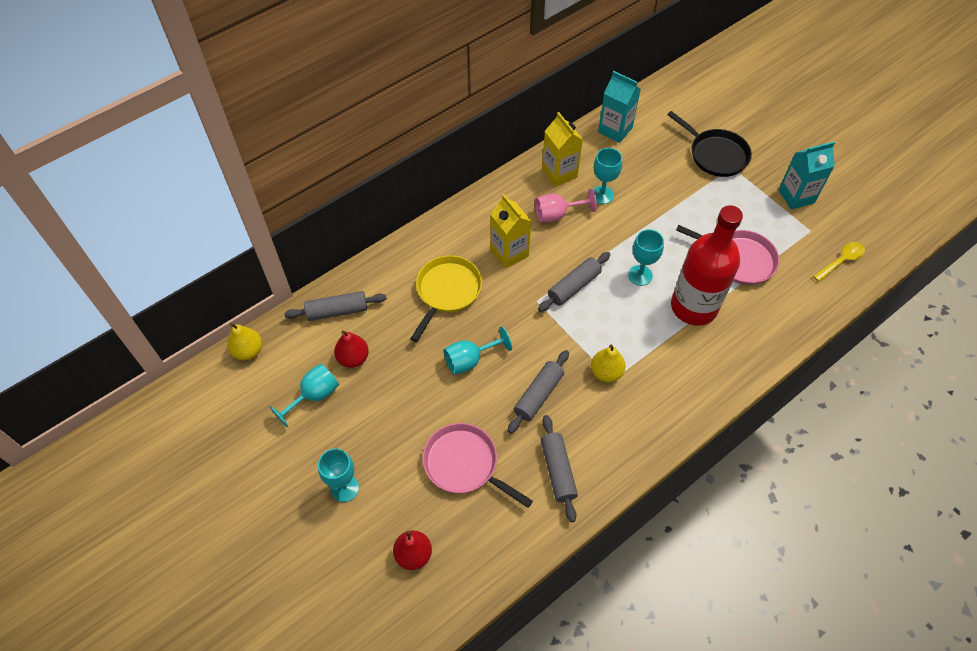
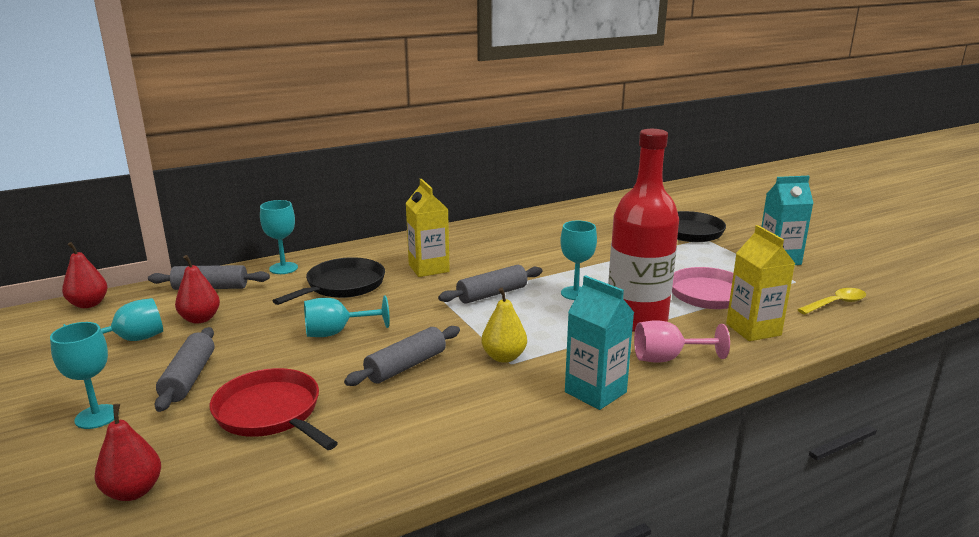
camera: 10 degrees right, 35 degrees down
yellow pear [227,323,262,360] -> red pear [62,242,108,308]
yellow pan [410,255,482,342] -> black pan [273,257,385,305]
pink pan [423,423,533,508] -> red pan [210,368,338,450]
pink goblet [535,189,597,223] -> pink goblet moved to [634,320,730,363]
grey rolling pin [541,415,578,522] -> grey rolling pin moved to [155,327,214,412]
yellow carton [542,112,583,187] -> yellow carton moved to [726,225,795,341]
turquoise goblet [593,148,622,204] -> turquoise goblet moved to [260,200,298,274]
turquoise carton [598,71,641,143] -> turquoise carton moved to [565,275,634,410]

